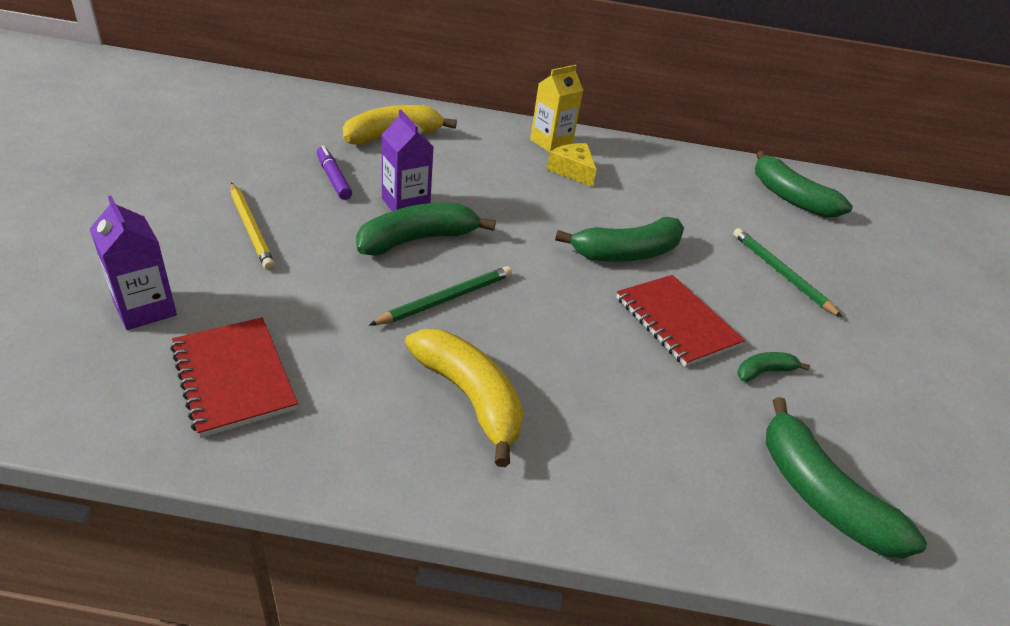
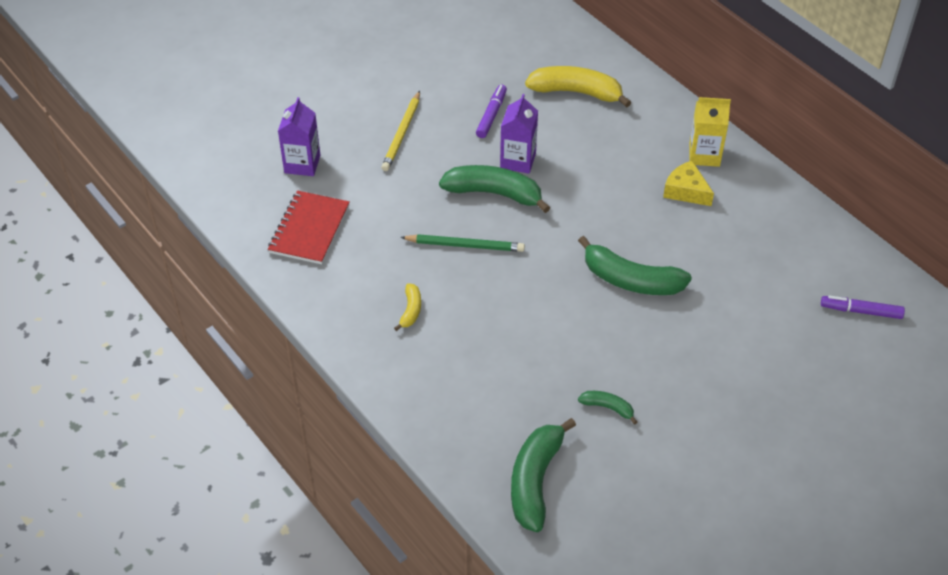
camera: 50 degrees right, 10 degrees up
yellow banana [405,329,524,467] -> yellow banana [394,283,421,331], size x0.49
yellow cheese [547,143,597,187] -> yellow cheese turned 60 degrees counterclockwise [663,161,714,206]
red notebook [616,275,745,367] -> none
green pencil [733,228,843,318] -> none
green banana [755,151,853,218] -> purple marker [821,295,905,319]

